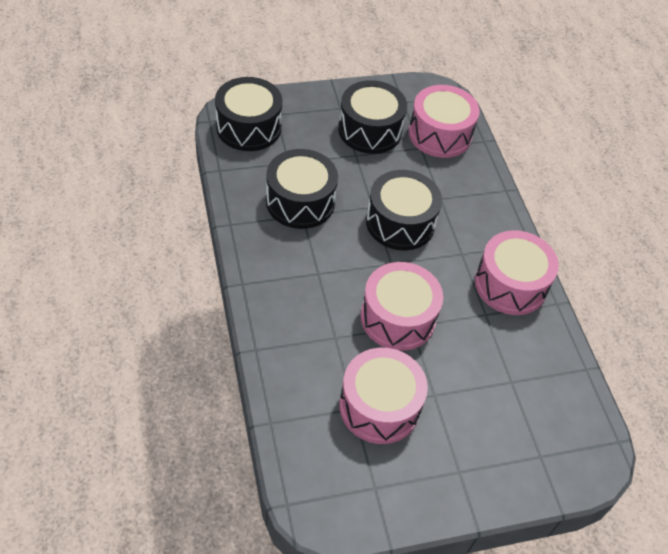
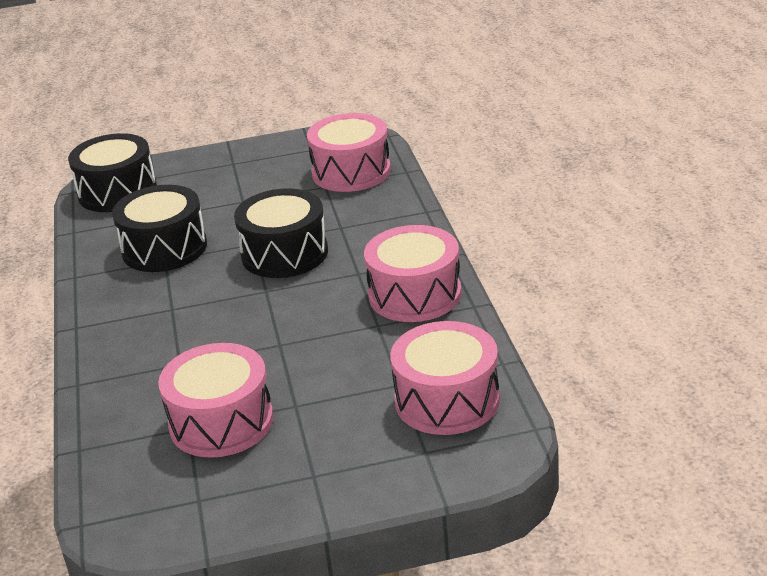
camera: 10 degrees right, 20 degrees down
black drum [338,80,407,154] -> none
pink drum [361,262,443,351] -> pink drum moved to [390,321,500,435]

